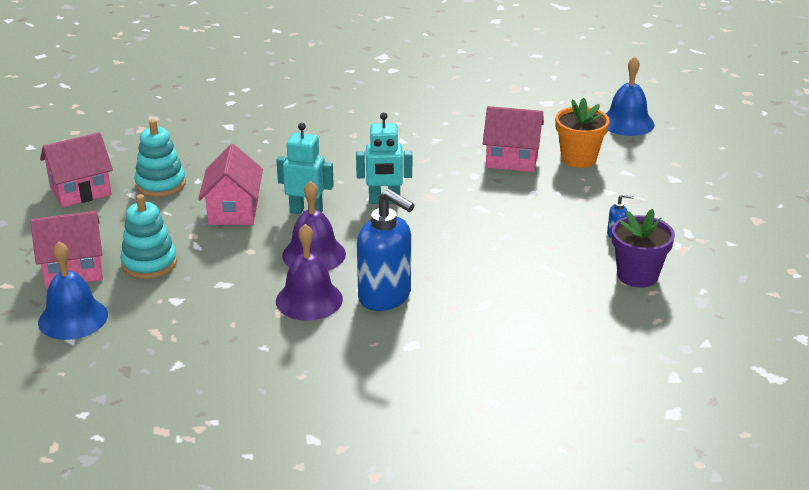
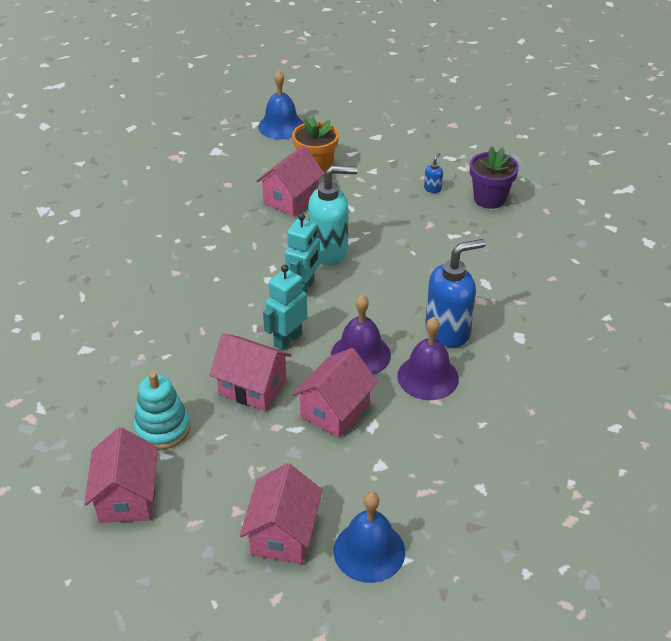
camera: 65 degrees left, 10 degrees up
turquoise stacking toy [120,194,177,279] -> none
none -> pink house [292,348,378,438]
none -> turquoise soap dispenser [308,165,358,265]

